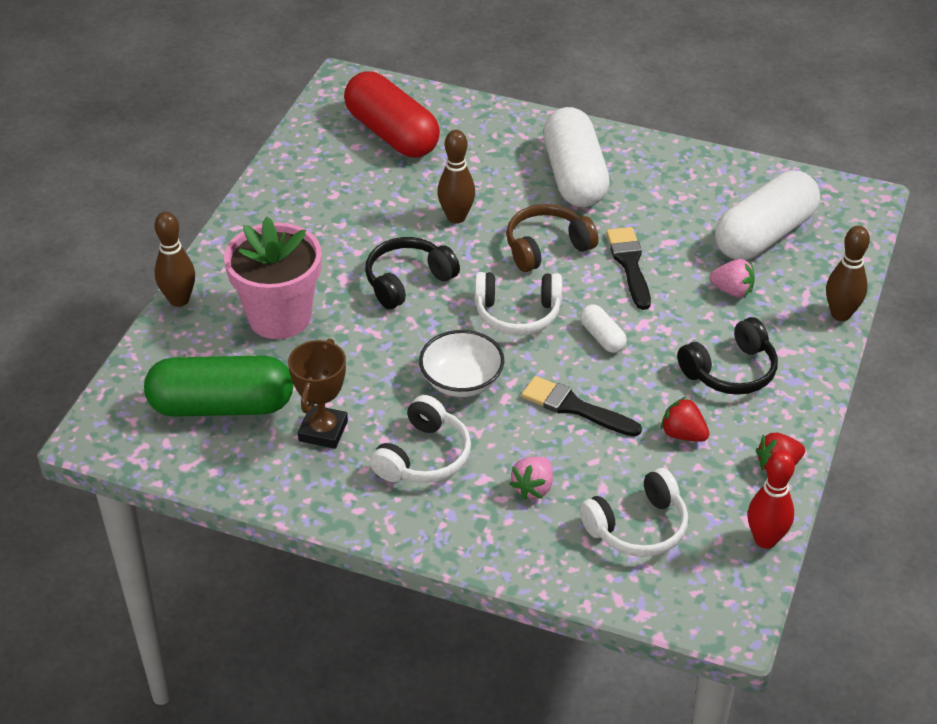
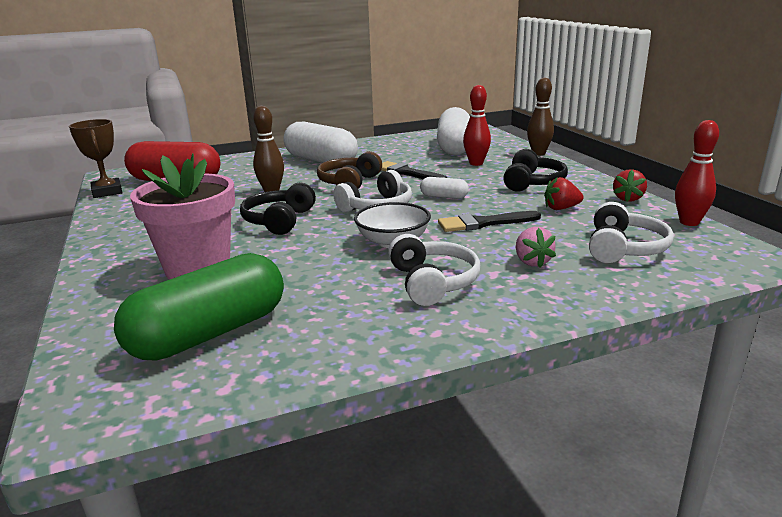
camera: 40 degrees left, 20 degrees down
brown bowling pin [155,212,195,307] -> none
brown trophy [288,339,348,449] -> brown trophy moved to [69,119,123,198]
pink strawberry [709,259,755,298] -> red bowling pin [463,85,491,166]

